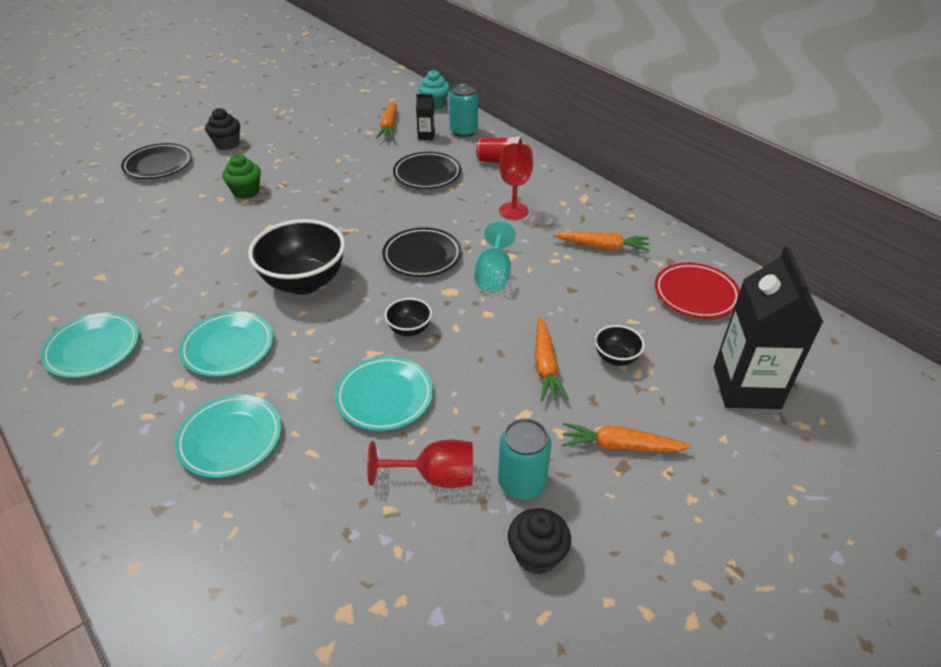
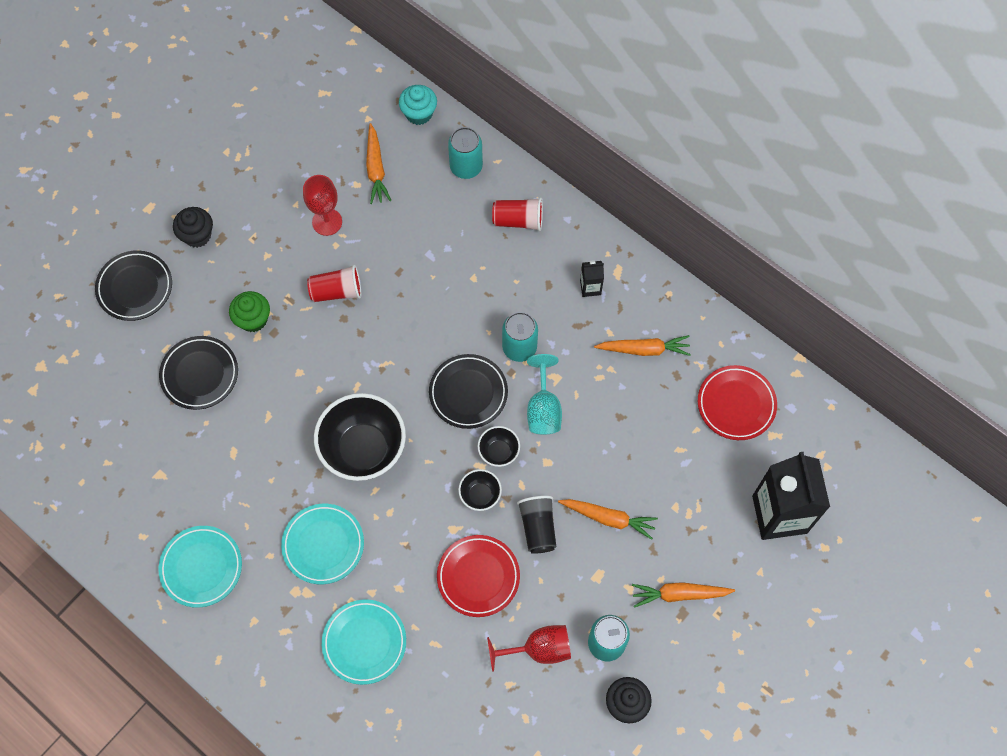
camera: 10 degrees left, 25 degrees up
turquoise plate [335,356,433,431] -> red plate [437,535,520,617]
black plate [393,152,461,189] -> black plate moved to [159,336,238,410]
black carton [416,94,435,140] -> black carton moved to [580,260,604,297]
red goblet [499,143,533,220] -> red goblet moved to [303,175,342,236]
orange carrot [535,317,569,401] -> orange carrot turned 60 degrees counterclockwise [558,499,658,540]
black bowl [595,325,645,366] -> black bowl moved to [478,426,520,467]
none -> red cup [307,265,361,302]
none -> turquoise can [502,312,538,362]
none -> black cup [517,496,556,554]

